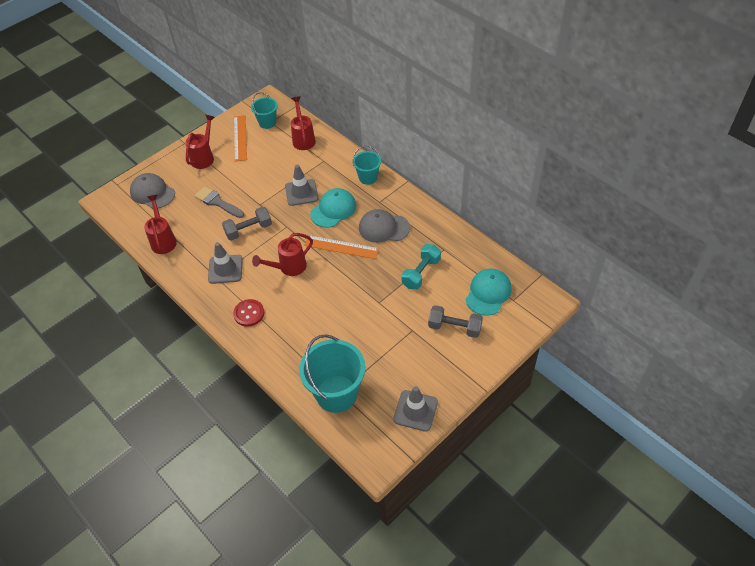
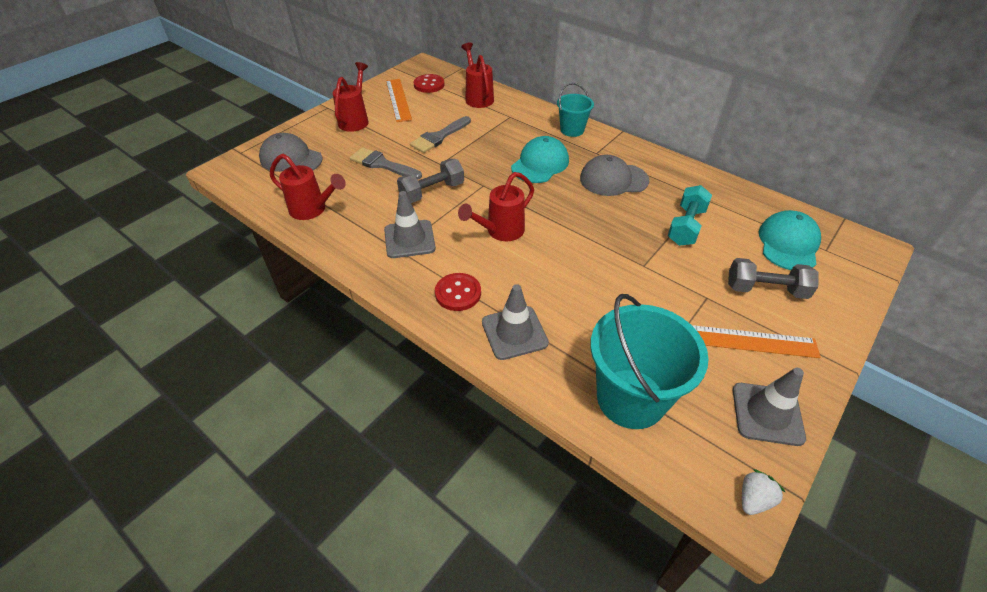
camera: 10 degrees left, 5 degrees down
red watering can [144,195,177,254] -> red watering can turned 135 degrees clockwise [270,154,346,220]
turquoise bucket [251,92,278,129] -> red button [414,74,445,93]
grey traffic cone [285,165,318,206] -> grey traffic cone moved to [482,284,549,360]
orange ruler [304,235,379,259] -> orange ruler moved to [692,325,821,358]
none -> grey brush [410,116,471,153]
none -> white strawberry [742,469,786,515]

